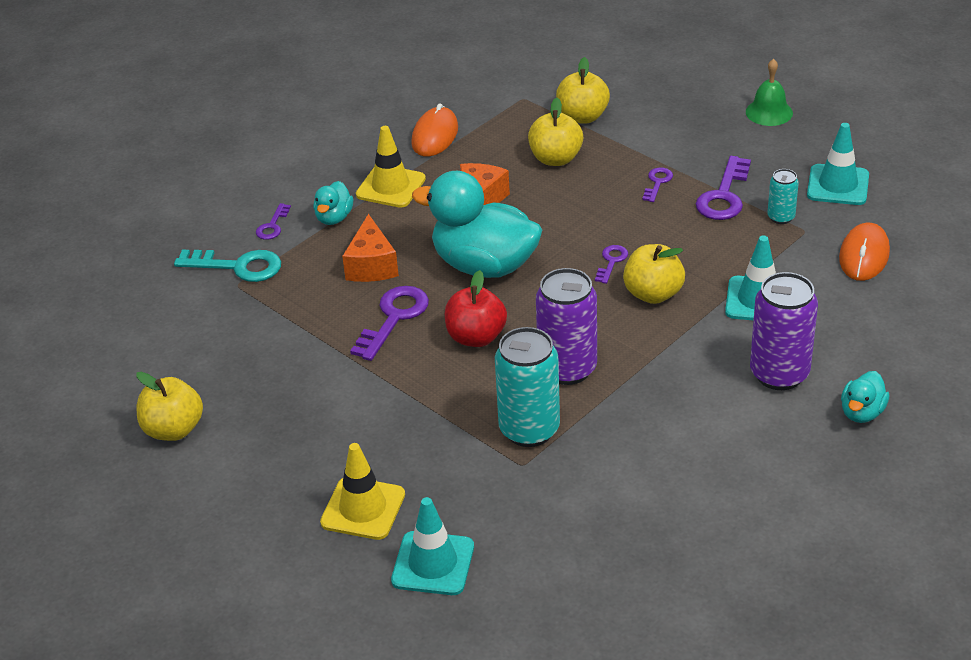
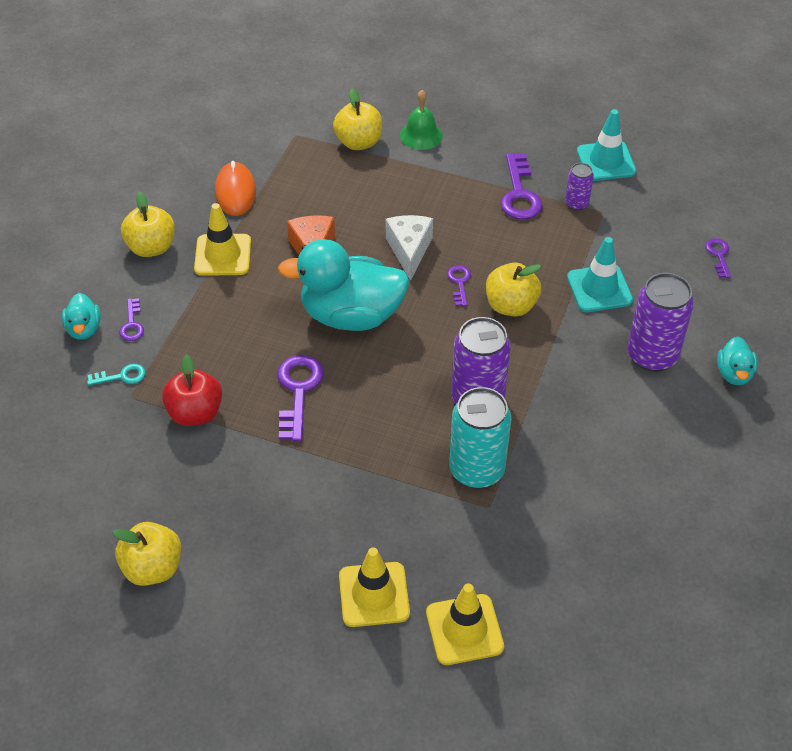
camera: 25 degrees left, 10 degrees up
turquoise key [174,249,281,282] -> turquoise key [87,364,146,386], size x0.54
turquoise duck [313,181,353,225] -> turquoise duck moved to [62,293,101,340]
orange cheese [342,214,399,282] -> none
turquoise traffic cone [391,497,474,595] -> yellow traffic cone [426,583,504,665]
red apple [445,270,507,347] -> red apple moved to [162,354,222,426]
yellow apple [528,98,583,166] -> yellow apple moved to [121,192,175,257]
purple key [642,167,673,202] -> purple key moved to [705,238,731,278]
green bell [746,59,793,126] -> green bell moved to [400,90,443,150]
turquoise can [767,169,799,224] -> purple can [565,163,594,211]
orange mouse [839,223,890,281] -> none
none -> white cheese [386,215,433,281]

